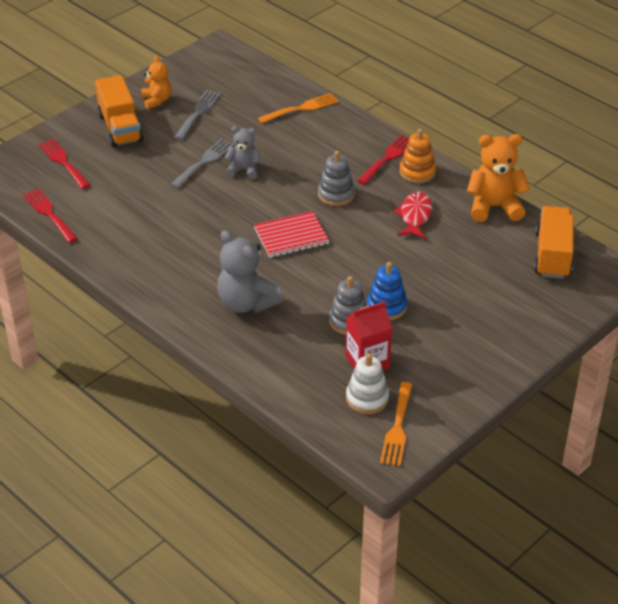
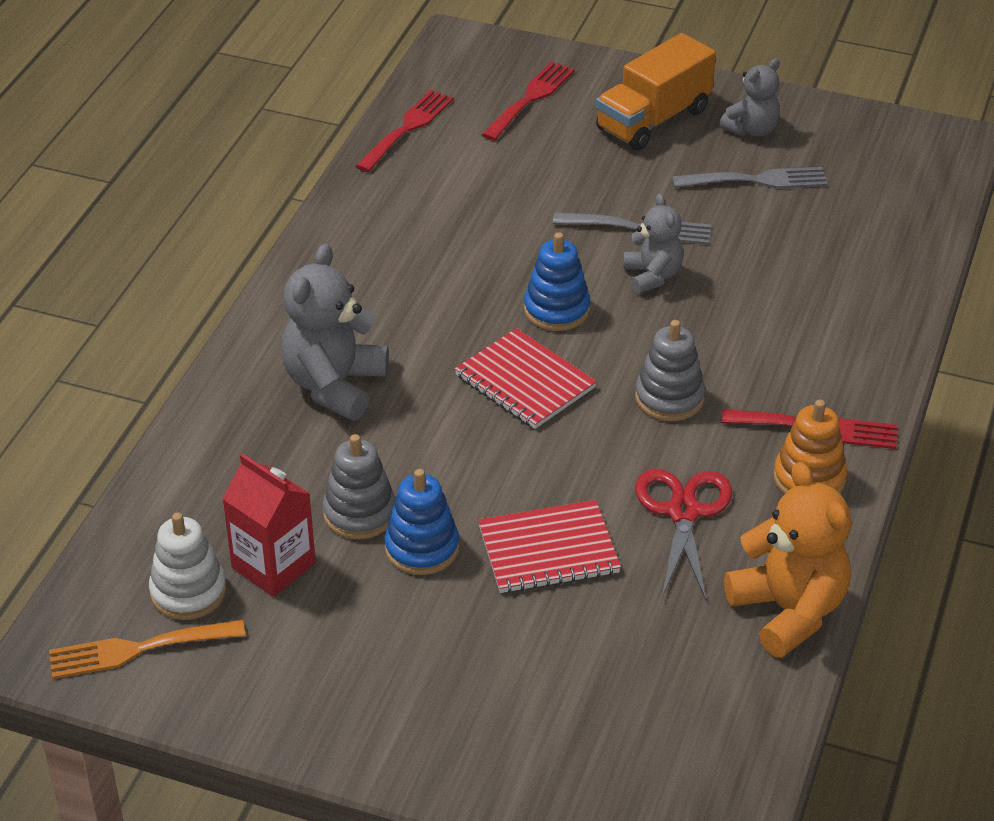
camera: 65 degrees right, 0 degrees up
orange teddy bear [141,56,171,109] -> grey teddy bear [719,58,780,137]
orange fork [258,93,339,123] -> none
red fish [393,192,433,239] -> red scissors [635,469,732,602]
orange truck [534,206,574,279] -> none
none -> red notebook [478,500,621,593]
none -> blue stacking toy [524,232,590,331]

